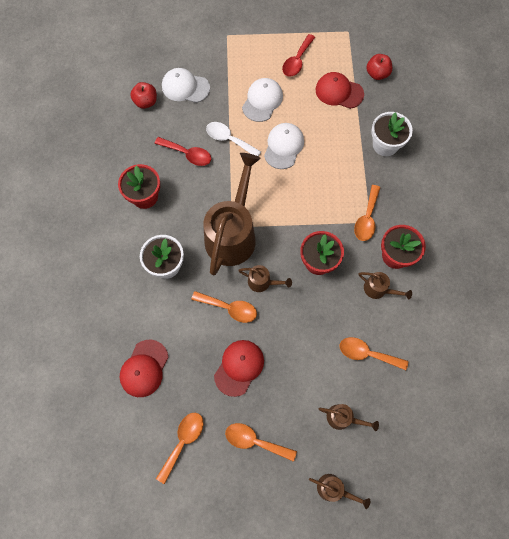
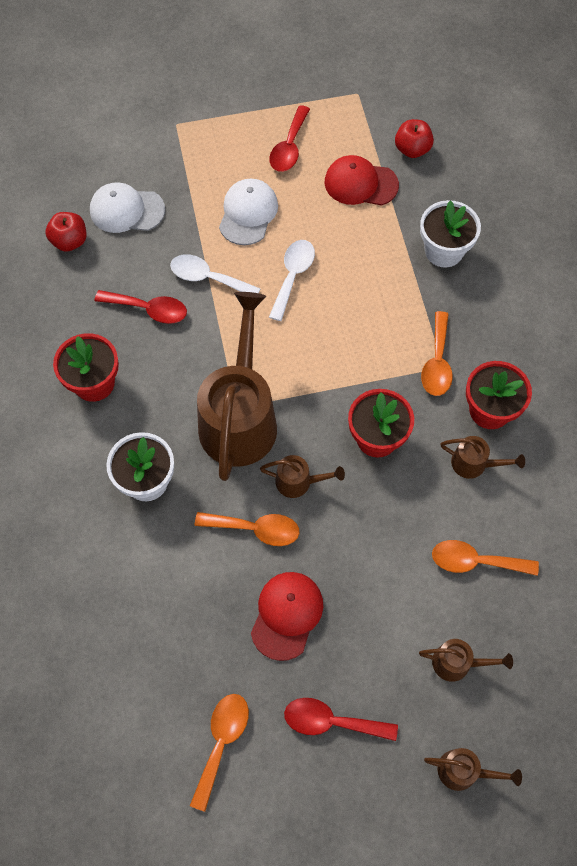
camera: 10 degrees left, 5 degrees down
red cap [120,340,169,397] -> none
orange spoon [225,423,297,462] -> red spoon [284,698,398,741]
white cap [264,123,304,169] -> white spoon [269,240,315,321]

